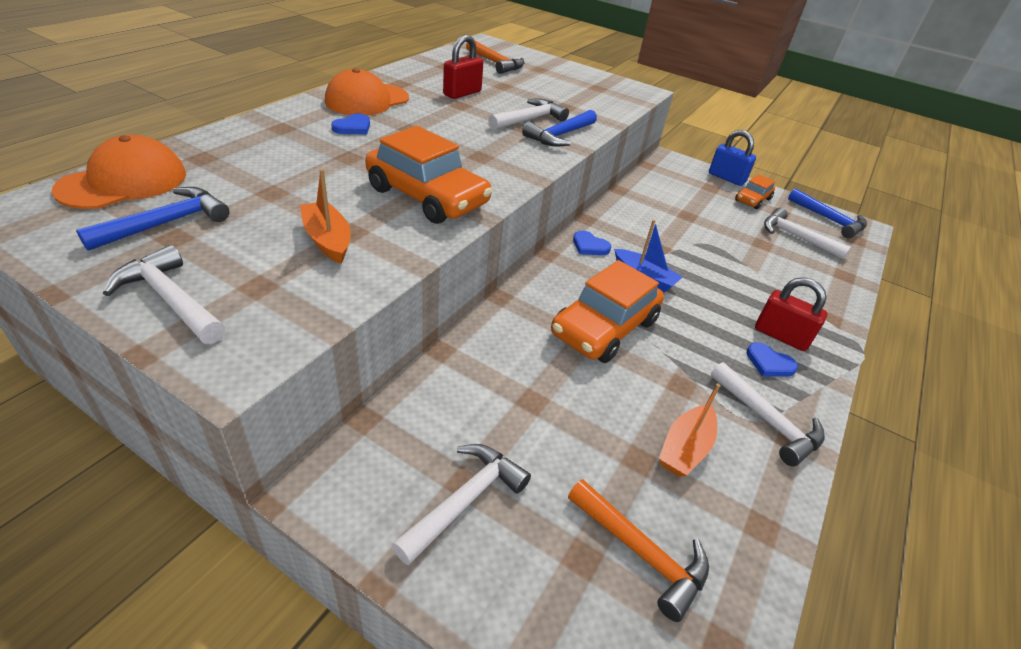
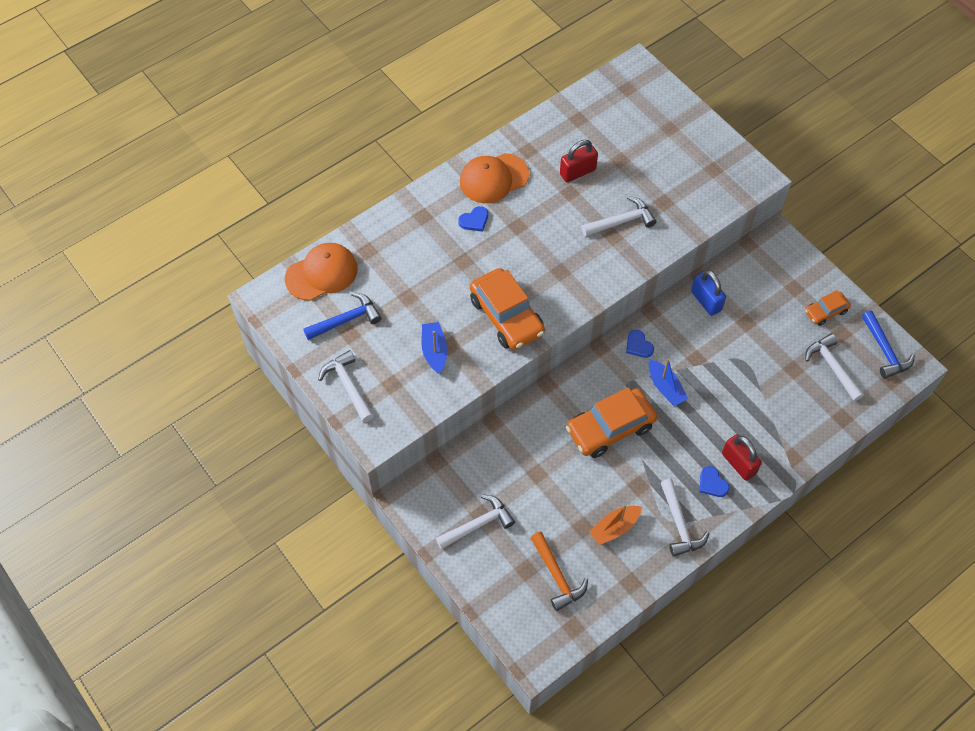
camera: 25 degrees right, 20 degrees up
orange boat [300,169,351,264] -> blue boat [421,322,448,374]
orange hammer [466,40,525,74] -> none
blue hammer [522,110,597,146] -> none
blue padlock [709,130,756,186] -> blue padlock moved to [691,270,726,316]

